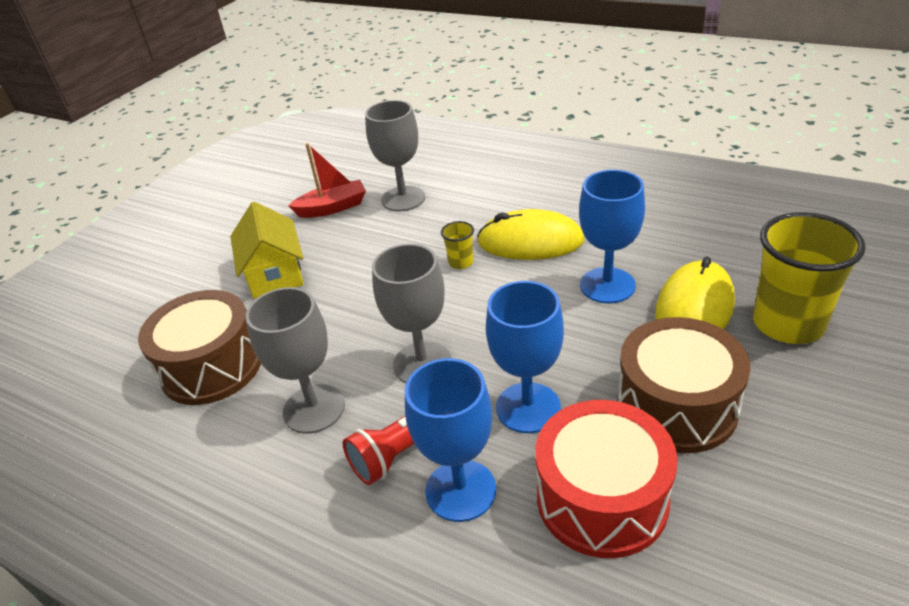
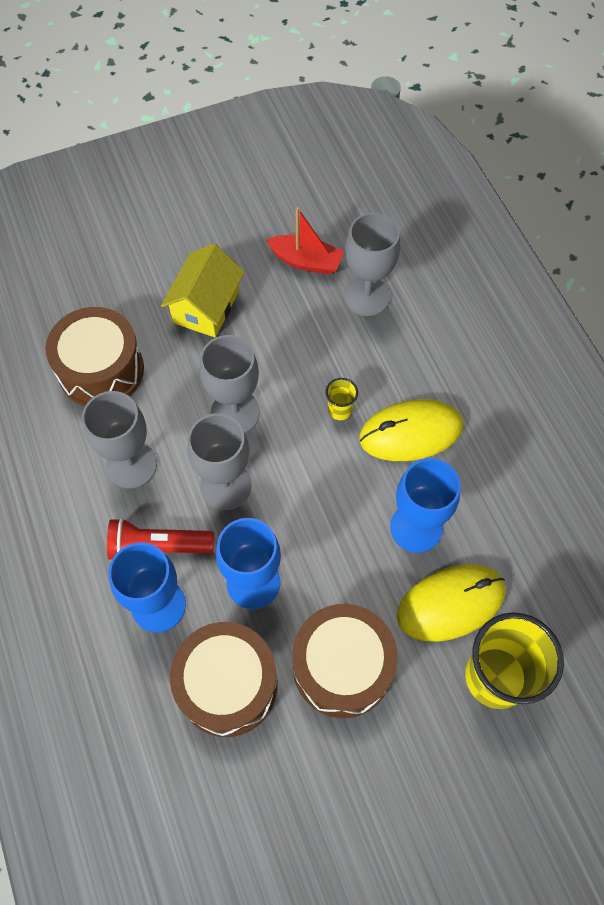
camera: 35 degrees right, 25 degrees up
yellow mouse [477,209,585,260] -> yellow mouse turned 60 degrees counterclockwise [359,399,463,461]
red drum [535,400,678,558] -> brown drum [170,622,277,737]
none -> grey goblet [200,335,260,433]

